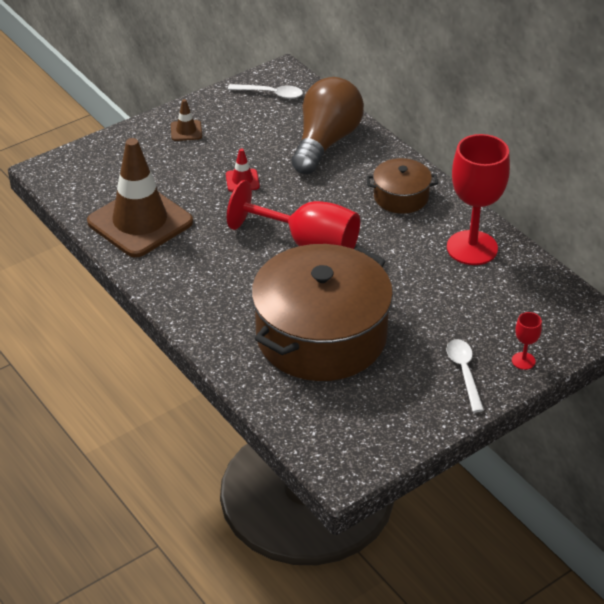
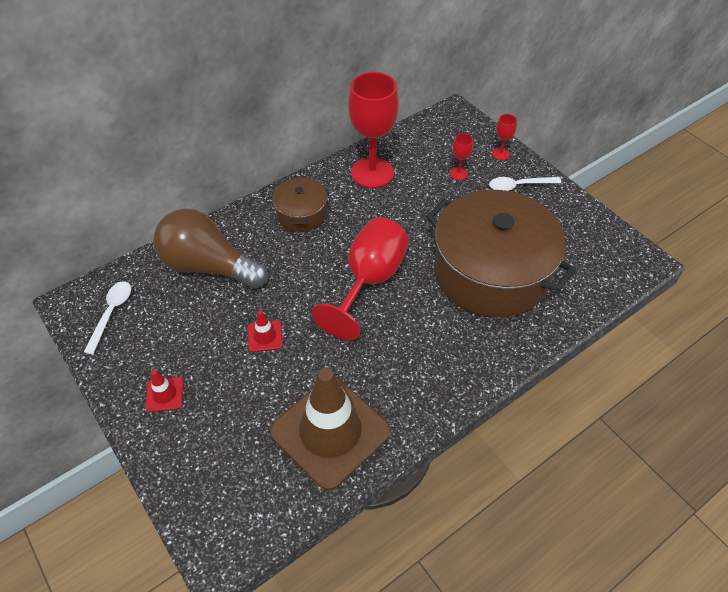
camera: 90 degrees left, 10 degrees up
brown traffic cone [171,99,202,141] -> red traffic cone [145,370,184,412]
none -> red goblet [450,133,473,180]

